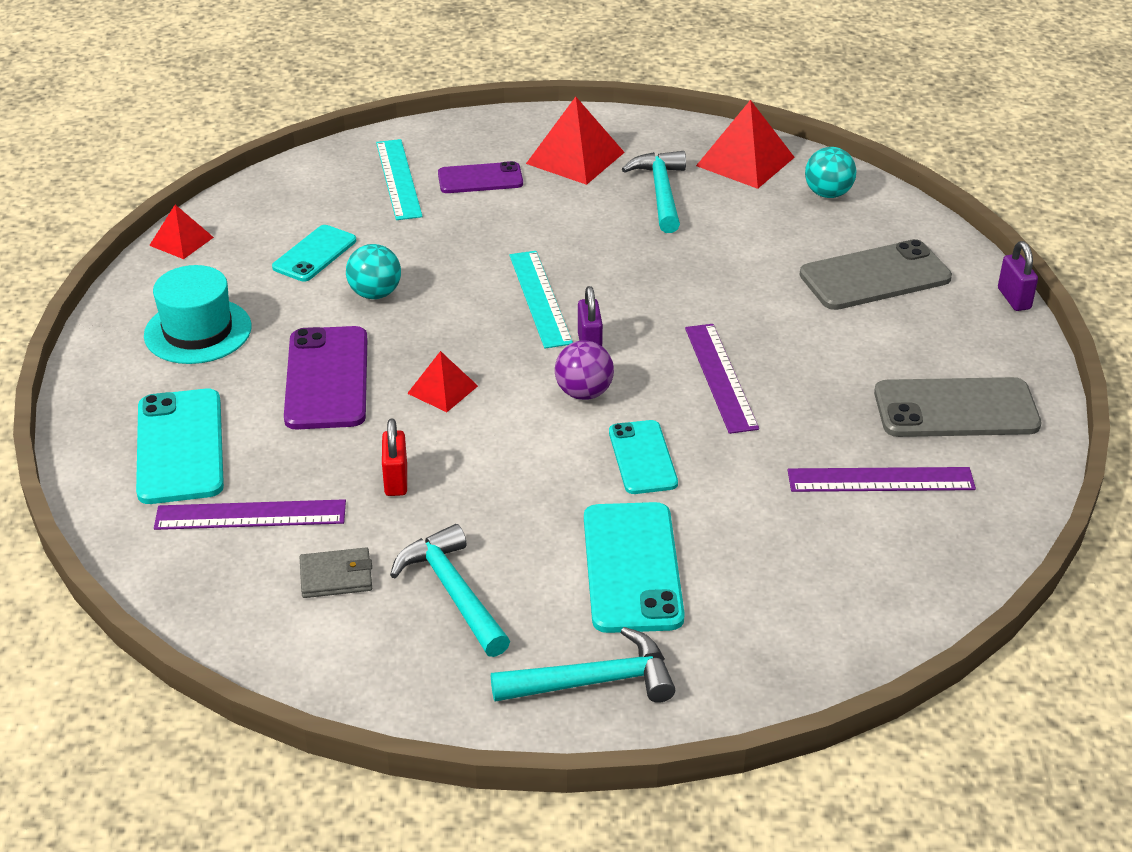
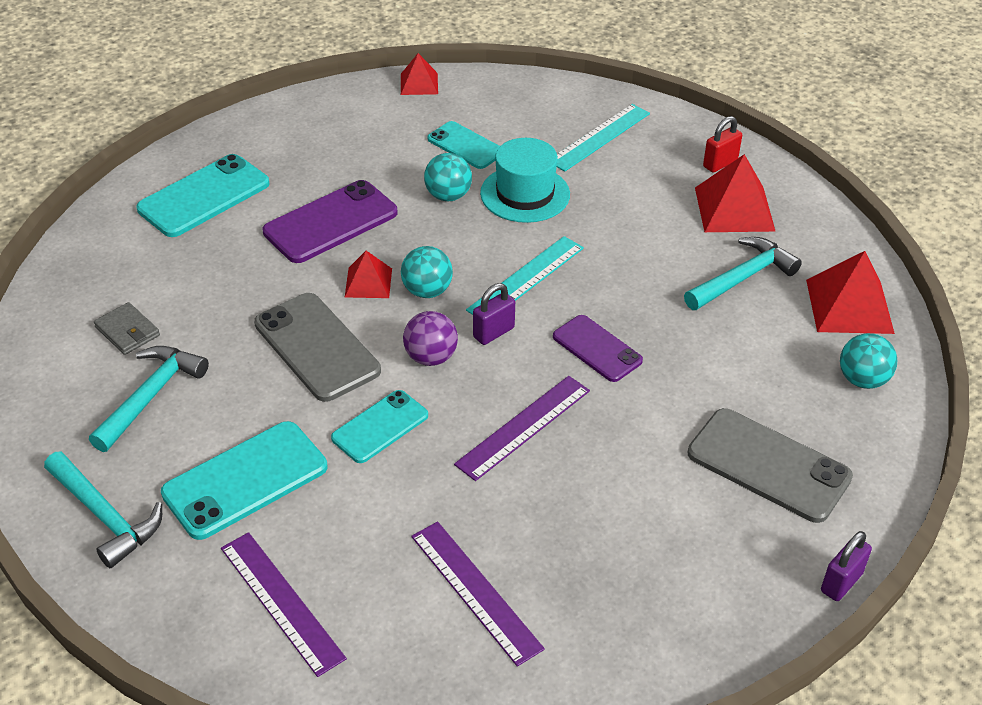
camera: 55 degrees right, 5 degrees up
turquoise hat [144,265,252,364] -> turquoise hat moved to [480,138,570,223]
purple ruler [154,499,346,530] -> purple ruler moved to [221,532,347,677]
turquoise phone [272,225,356,282] -> turquoise phone turned 45 degrees clockwise [427,121,500,169]
red padlock [382,418,407,496] -> red padlock moved to [703,116,742,173]
purple phone [438,161,523,193] -> purple phone moved to [553,315,643,382]
grey phone [874,377,1041,437] -> grey phone moved to [254,293,381,402]
none -> turquoise ball [401,246,453,298]

